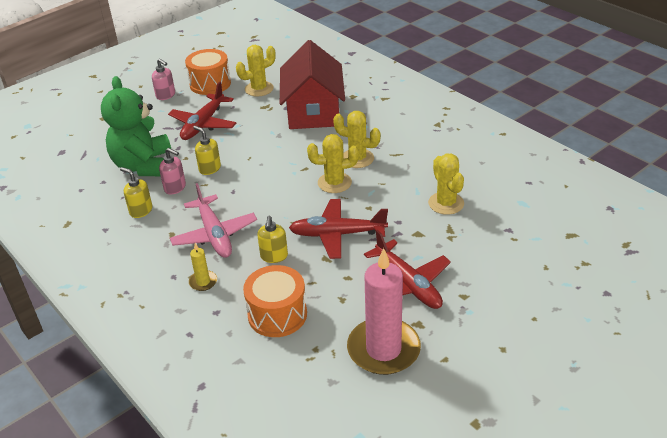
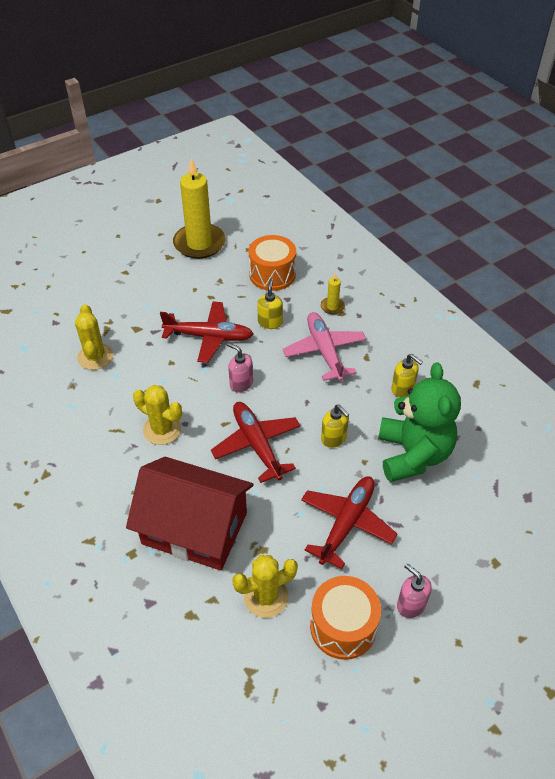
camera: 175 degrees left, 10 degrees up
pink soap dispenser [159,148,186,194] -> pink soap dispenser moved to [227,342,253,393]
red house [280,40,345,129] -> red house turned 75 degrees counterclockwise [126,457,254,570]
yellow cactus [307,134,359,193] -> none
pink candle [347,248,421,375] -> yellow candle [173,158,226,259]
red plane [364,230,451,309] -> red plane moved to [211,402,301,483]

